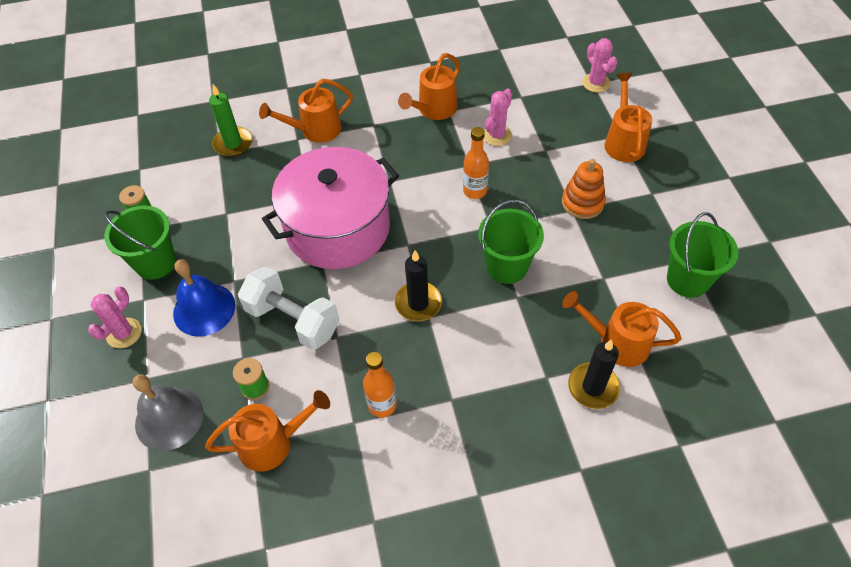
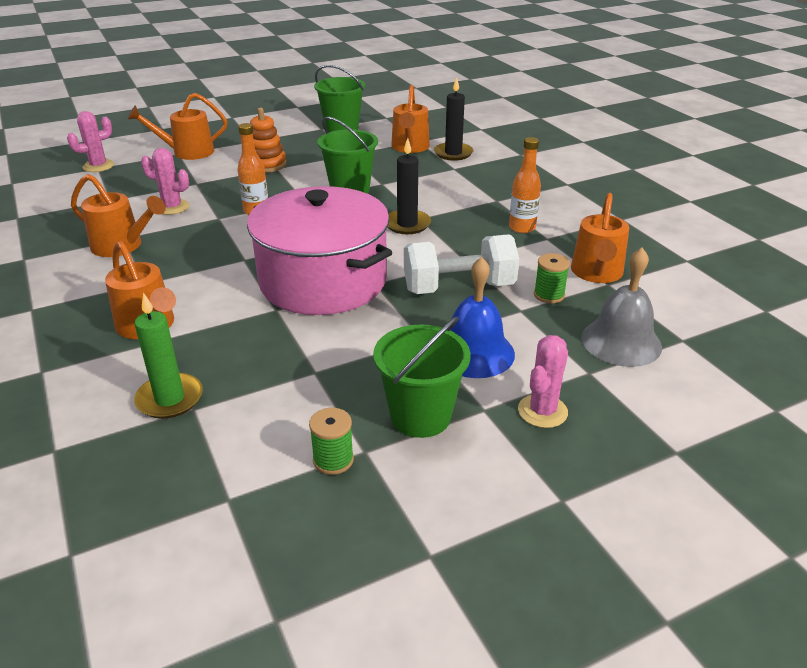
camera: 105 degrees left, 20 degrees down
pink cactus [88,287,142,348] -> pink cactus turned 75 degrees counterclockwise [518,335,568,428]
orange watering can [205,390,330,472] -> orange watering can turned 135 degrees counterclockwise [571,193,629,283]
white dumbbell [238,266,340,350] -> white dumbbell turned 60 degrees clockwise [404,234,519,294]

